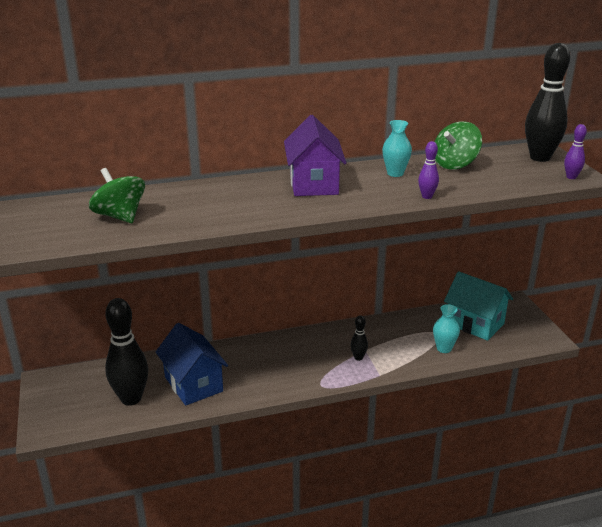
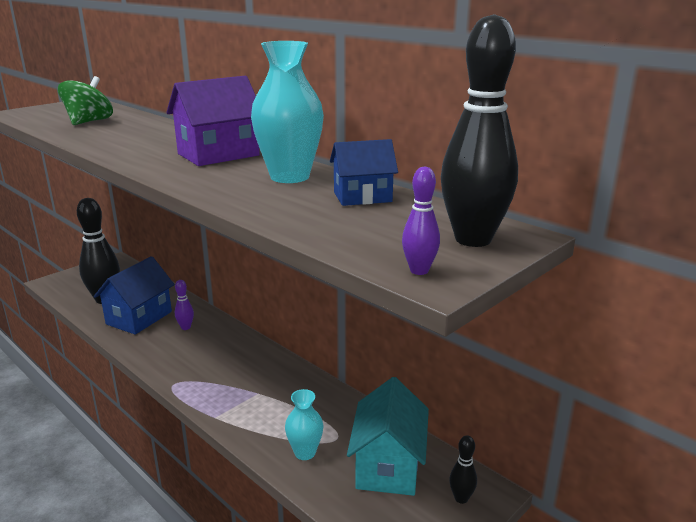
camera: 60 degrees right, 5 degrees down
black bowling pin [350,315,368,361] -> black bowling pin moved to [449,435,477,504]
turquoise vase [382,120,412,177] -> turquoise vase [251,41,324,183], size x1.75
purple bowling pin [418,141,439,199] -> purple bowling pin moved to [175,280,194,330]
green spinning top [435,121,482,170] -> blue house [330,139,398,206]

